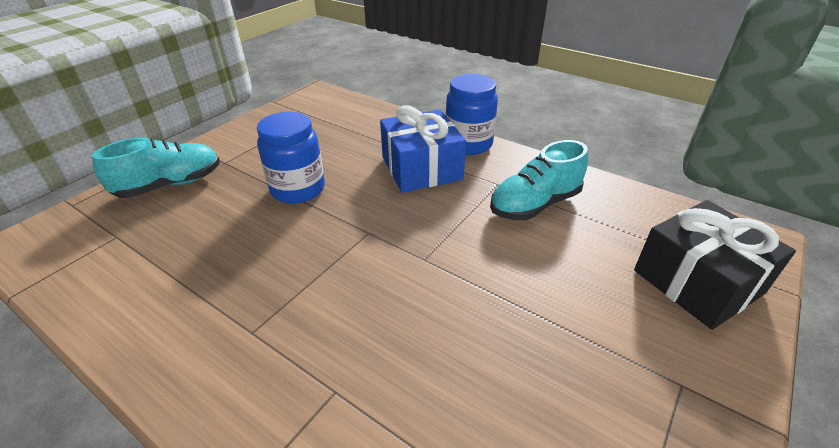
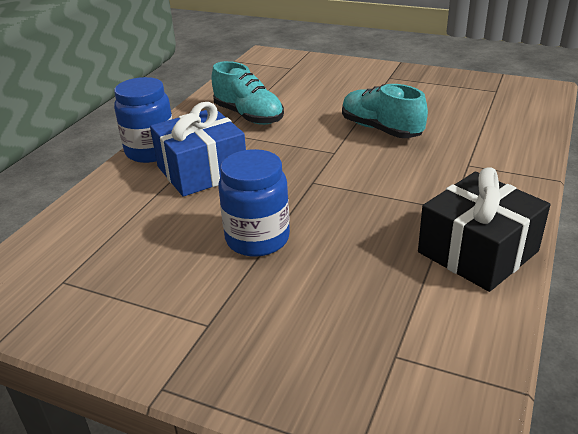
camera: 100 degrees left, 5 degrees down
turquoise shoe [92,137,220,198] -> turquoise shoe moved to [342,84,428,138]
black gift [634,200,796,330] -> black gift moved to [418,167,550,292]

